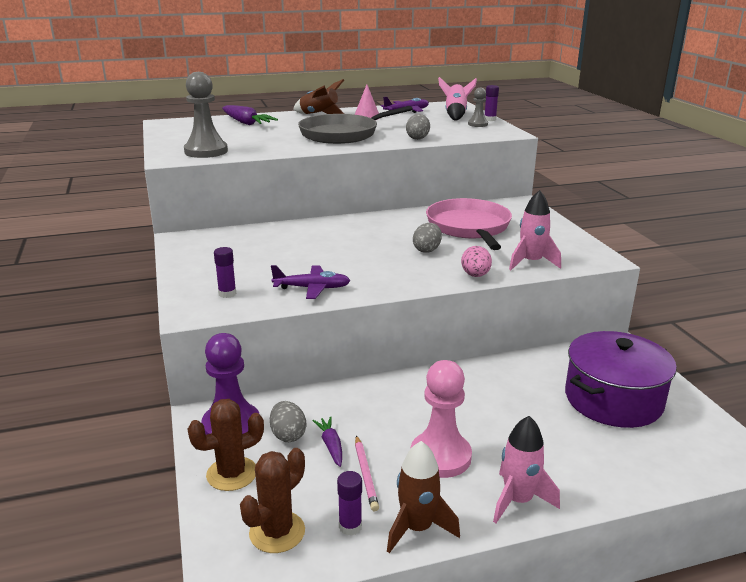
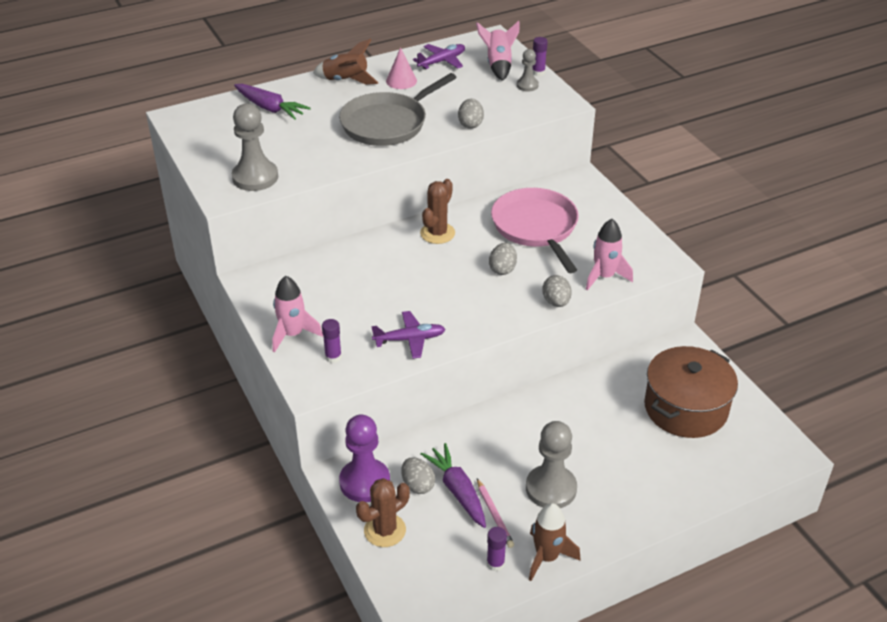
camera: 10 degrees left, 15 degrees up
brown cactus [240,448,305,553] -> brown cactus moved to [420,179,455,244]
purple carrot [312,416,342,467] -> purple carrot [421,443,486,528], size x1.71
pink pawn [411,360,472,478] -> grey pawn [526,421,577,508]
pink egg [461,246,492,277] -> grey egg [542,275,572,307]
pink rocket [493,416,560,523] -> pink rocket moved to [272,276,323,353]
purple pot [565,331,677,428] -> brown pot [644,346,738,438]

